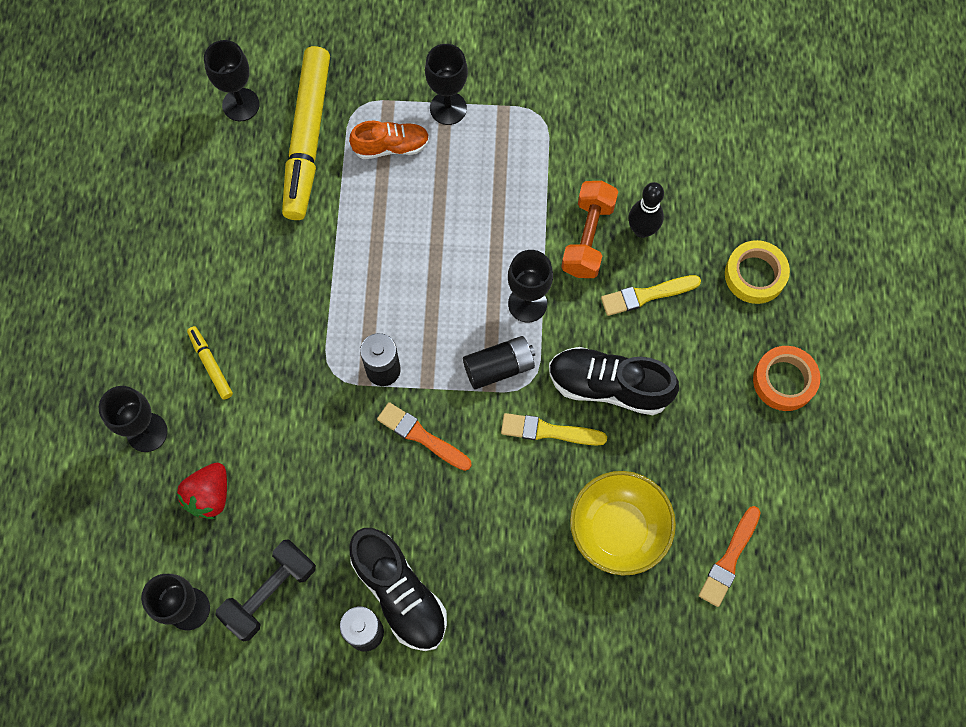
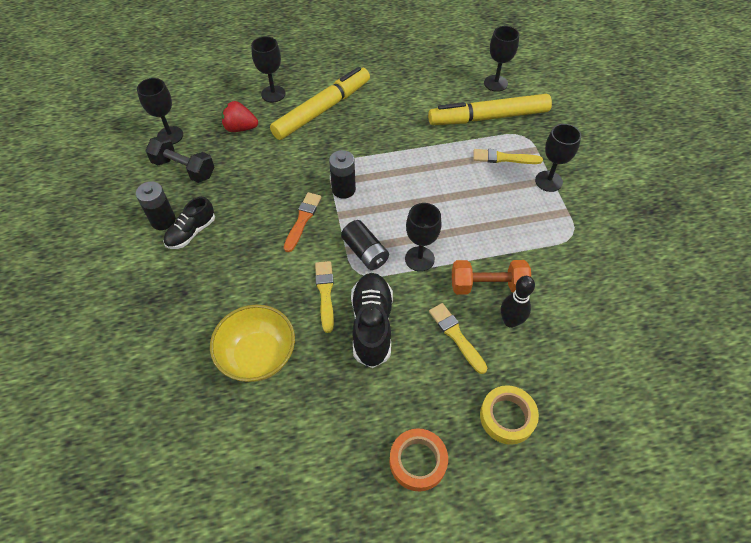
camera: 75 degrees right, 15 degrees down
yellow marker [187,326,233,400] -> yellow marker [270,67,370,140], size x2.36
orange shoe [349,121,430,159] -> yellow brush [473,149,543,164]
black shoe [349,528,447,651] -> black shoe [164,197,215,249], size x0.66
orange brush [699,506,761,607] -> none

